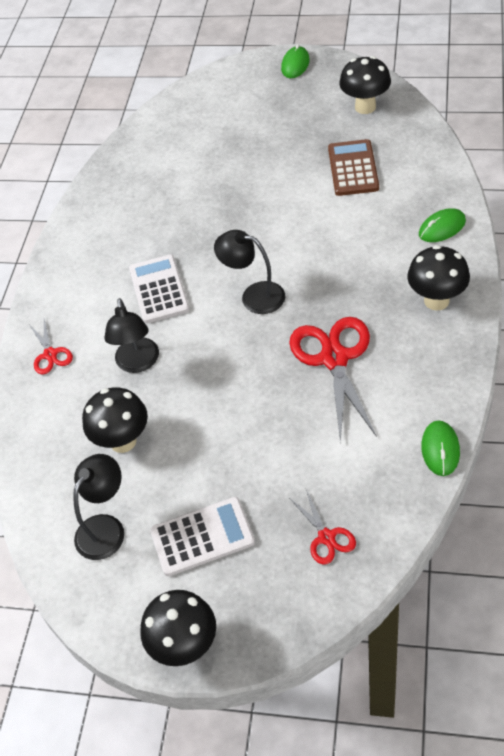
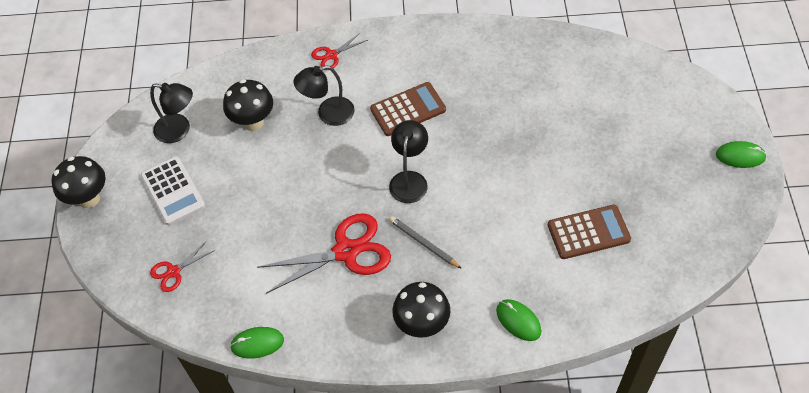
camera: 75 degrees right, 5 degrees up
white calculator [129,255,190,323] -> brown calculator [370,82,446,136]
black mushroom [339,56,391,114] -> none
none -> grey pencil [389,216,462,269]

